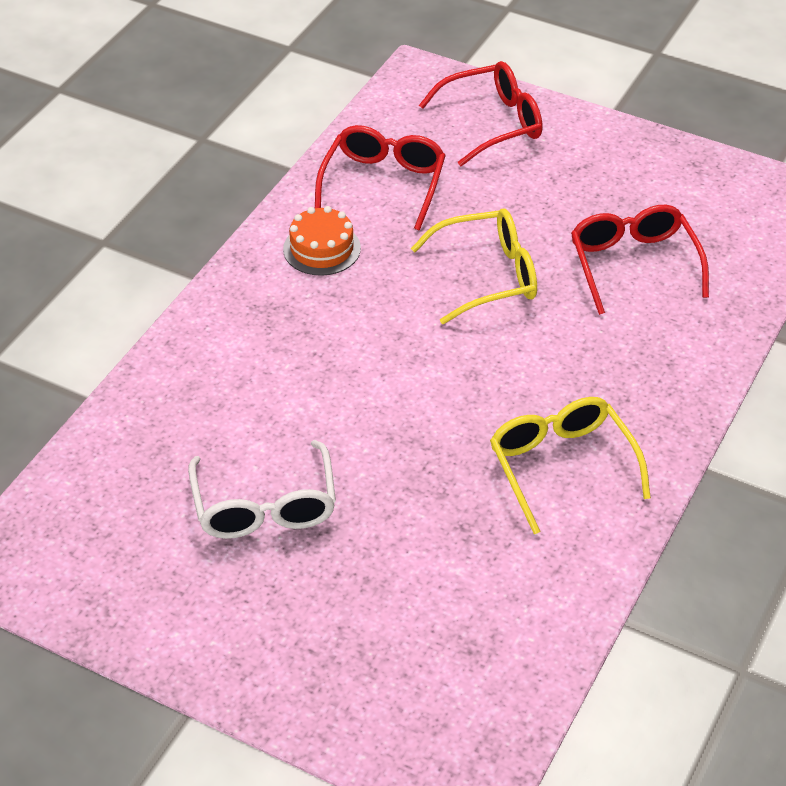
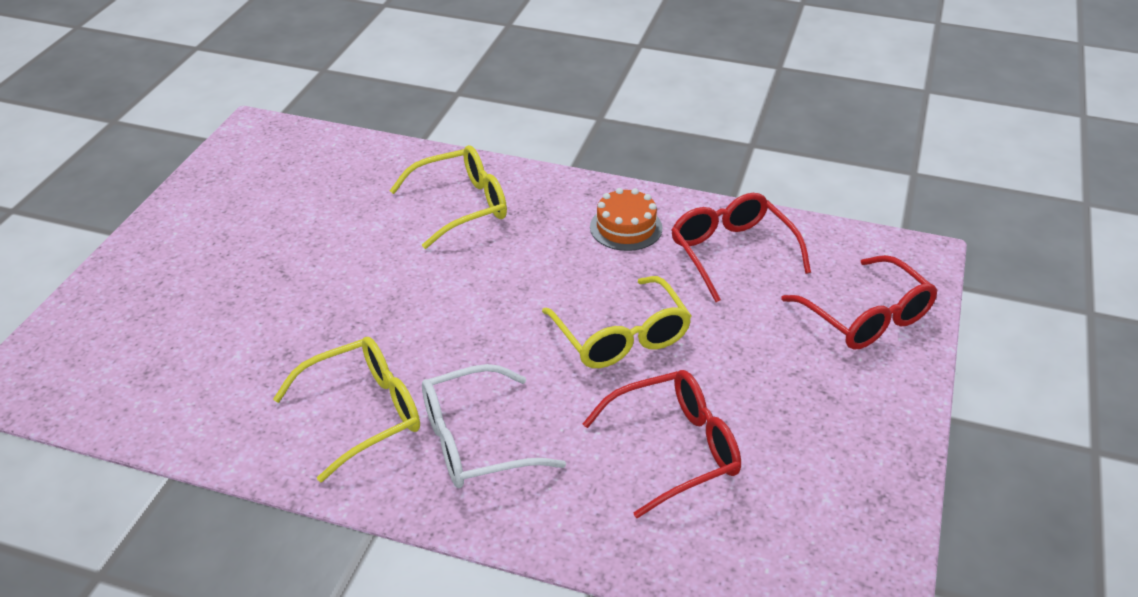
camera: 80 degrees right, 5 degrees down
white glasses [188,440,336,539] -> white glasses moved to [422,364,566,488]
red glasses [315,125,446,231] -> red glasses turned 120 degrees counterclockwise [671,193,811,302]
none -> yellow glasses [390,145,507,249]

